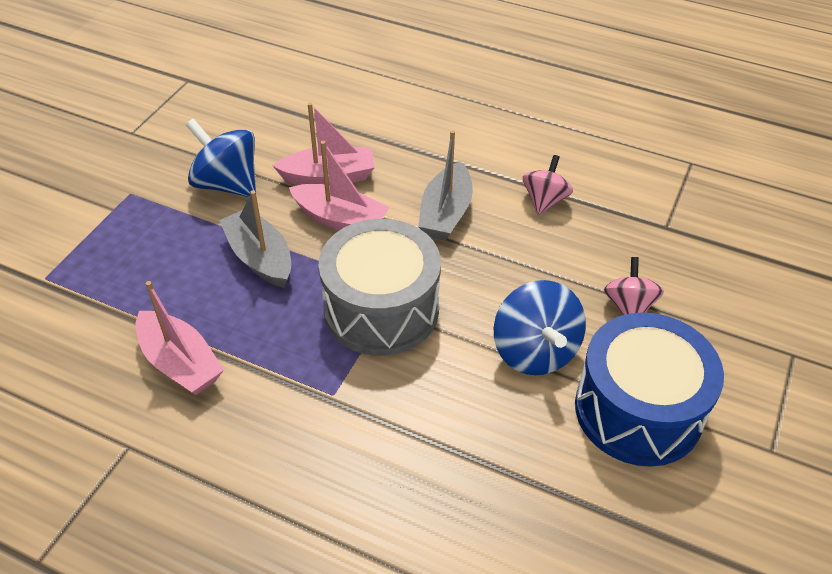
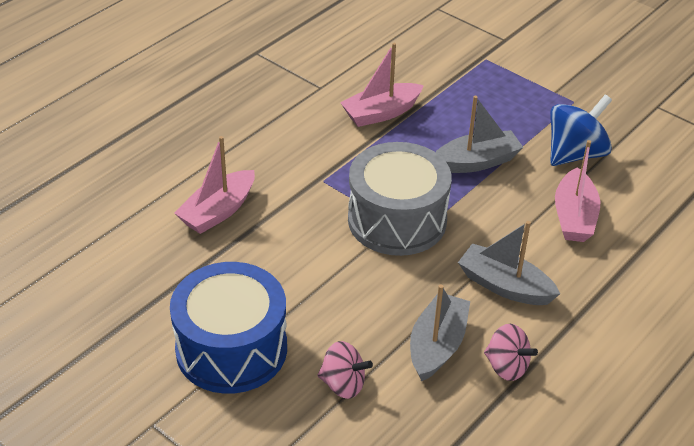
camera: 105 degrees right, 5 degrees down
pink boat [289,141,390,230] -> pink boat moved to [174,136,255,234]
blue spinning top [494,280,586,375] -> none
none -> grey boat [410,285,470,381]

